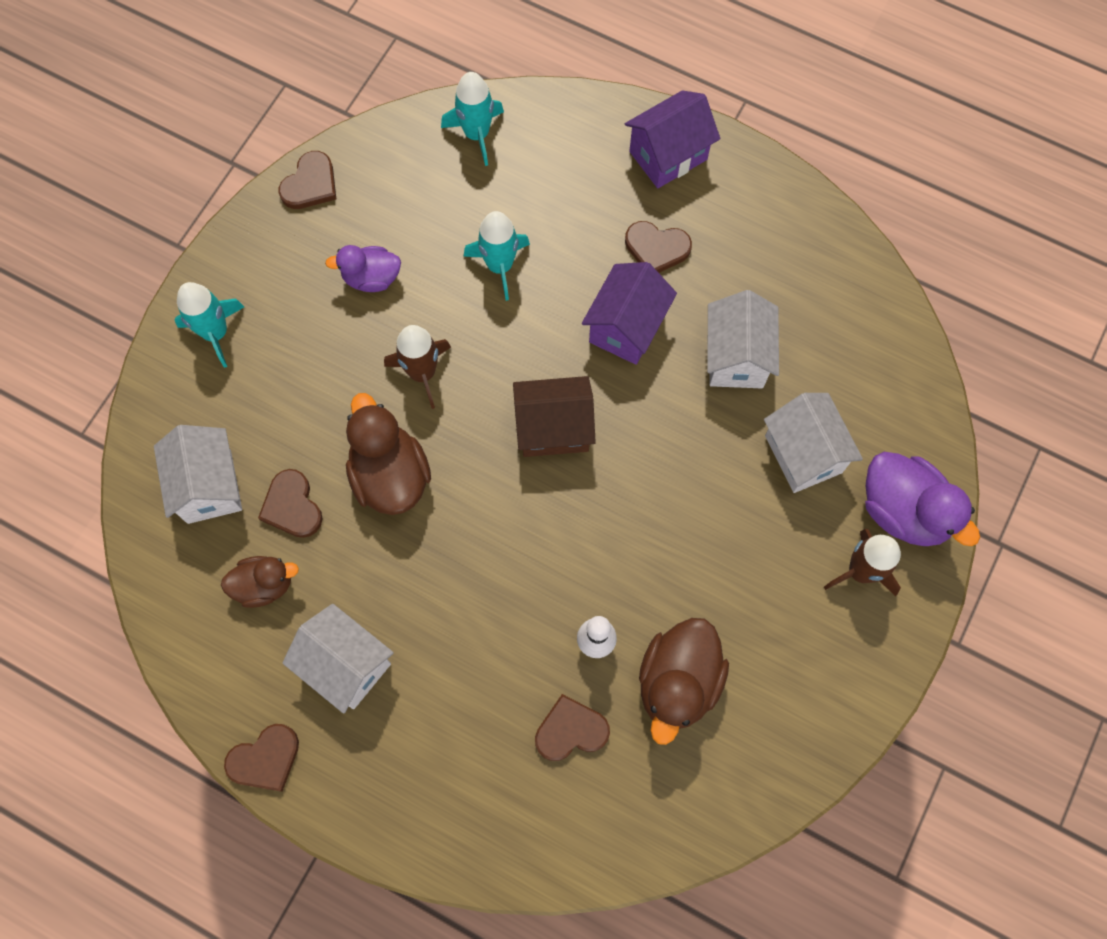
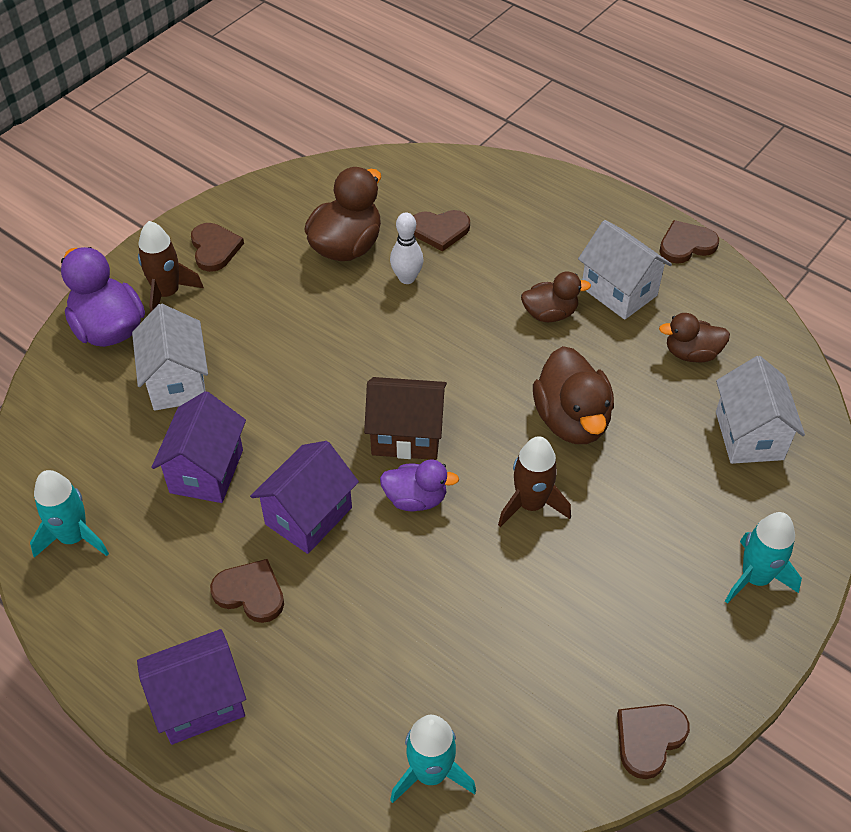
camera: 170 degrees left, 20 degrees down
brown heart [258,469,323,538] -> brown heart moved to [191,223,244,272]
purple duck [325,245,401,292] -> purple duck moved to [380,460,459,511]
turquoise rocket [464,211,530,301] -> turquoise rocket moved to [30,470,109,558]
white house [707,290,779,388] -> purple house [151,391,246,503]
none -> brown duck [521,272,591,322]

